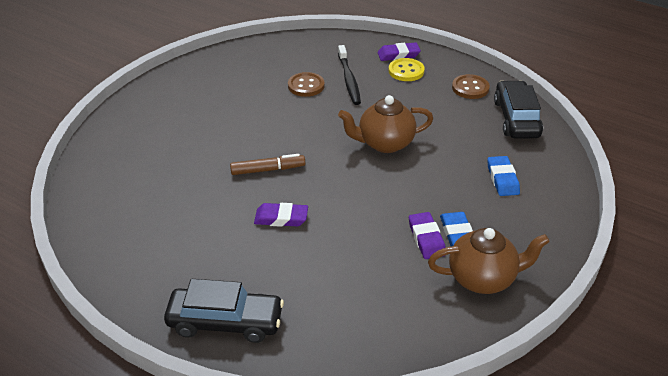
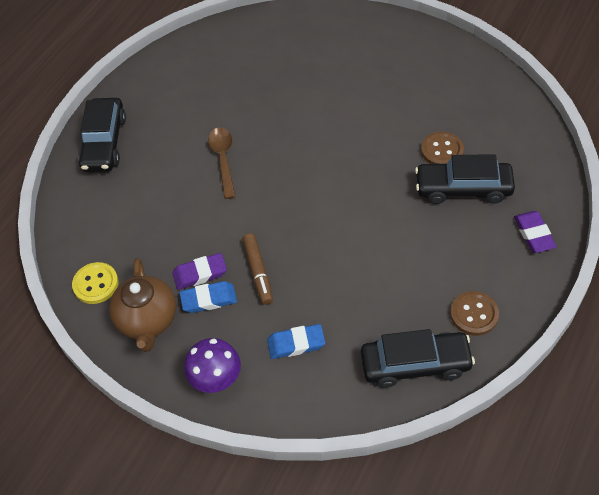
camera: 90 degrees right, 15 degrees up
brown marker [230,154,305,175] -> brown marker moved to [242,233,273,305]
purple eraser [254,203,308,227] -> brown spoon [208,128,236,199]
black toothbrush [338,45,361,105] -> black car [415,154,515,204]
brown teapot [338,95,433,153] -> none
yellow button [388,58,425,81] -> yellow button moved to [72,262,118,304]
none -> purple mushroom [184,338,241,393]

